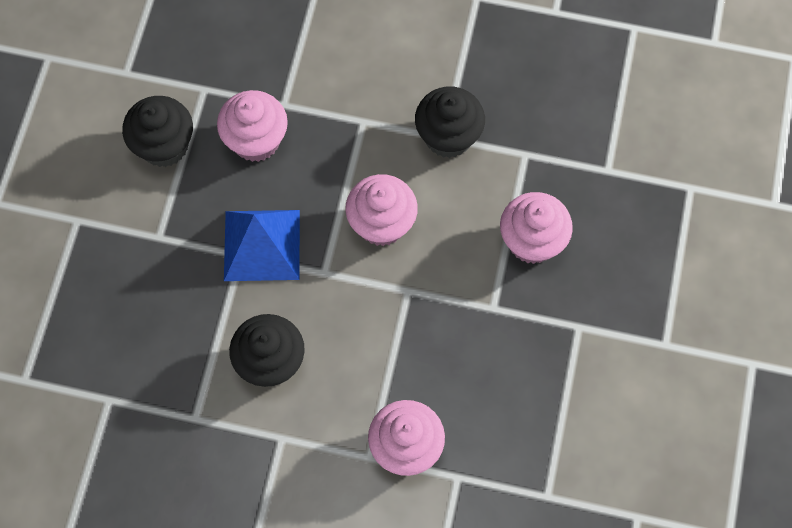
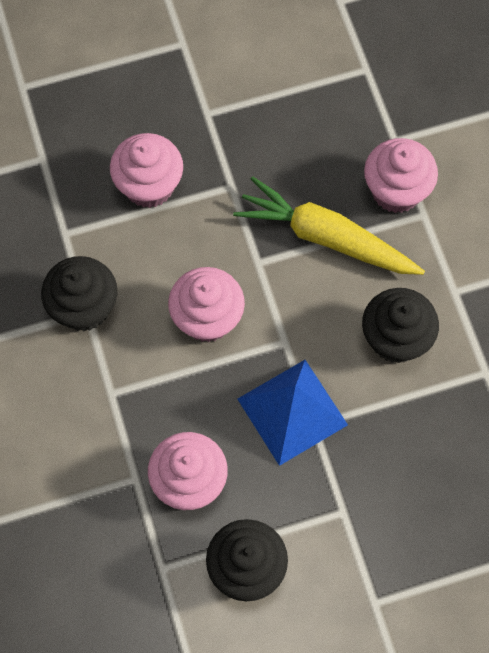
camera: 120 degrees left, 0 degrees up
none -> yellow carrot [233,176,425,275]

